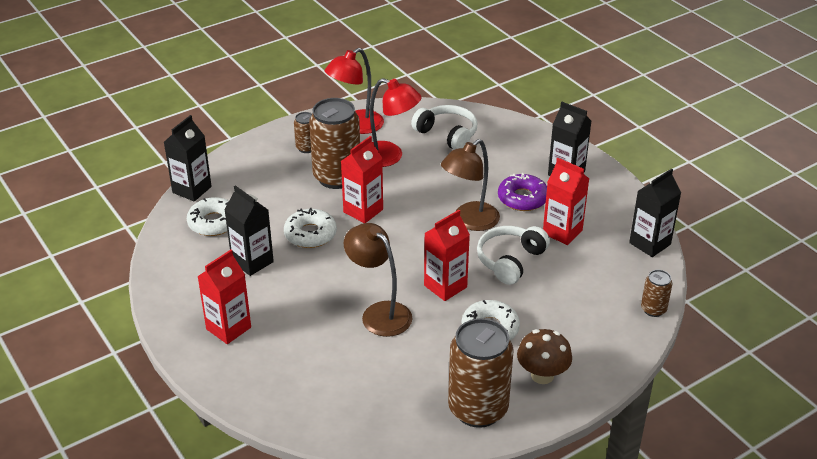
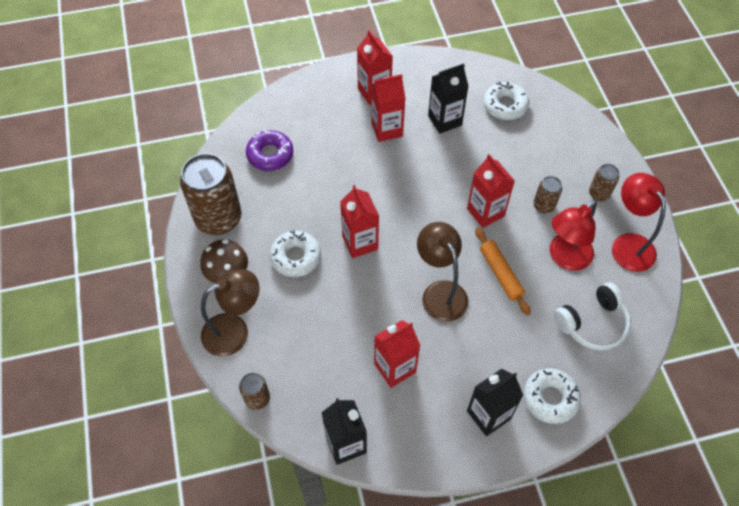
camera: 110 degrees right, 20 degrees up
black carton [164,115,212,201] -> none
white donut [284,208,337,248] -> white donut moved to [523,368,581,424]
brown can [309,98,360,189] -> brown can [533,176,562,213], size x0.47
brown lamp [343,223,413,337] -> brown lamp moved to [201,269,260,356]
white headphones [477,226,550,285] -> none
purple donut [498,173,547,211] -> purple donut moved to [246,130,293,171]
none -> red carton [371,74,405,142]
none -> orange rolling pin [475,228,531,315]

